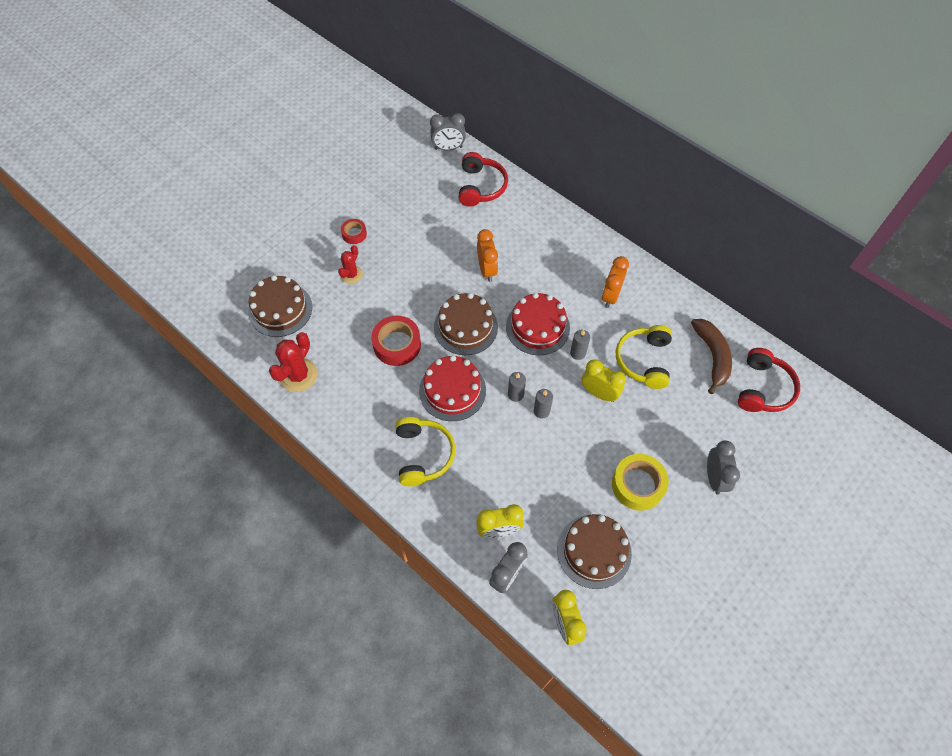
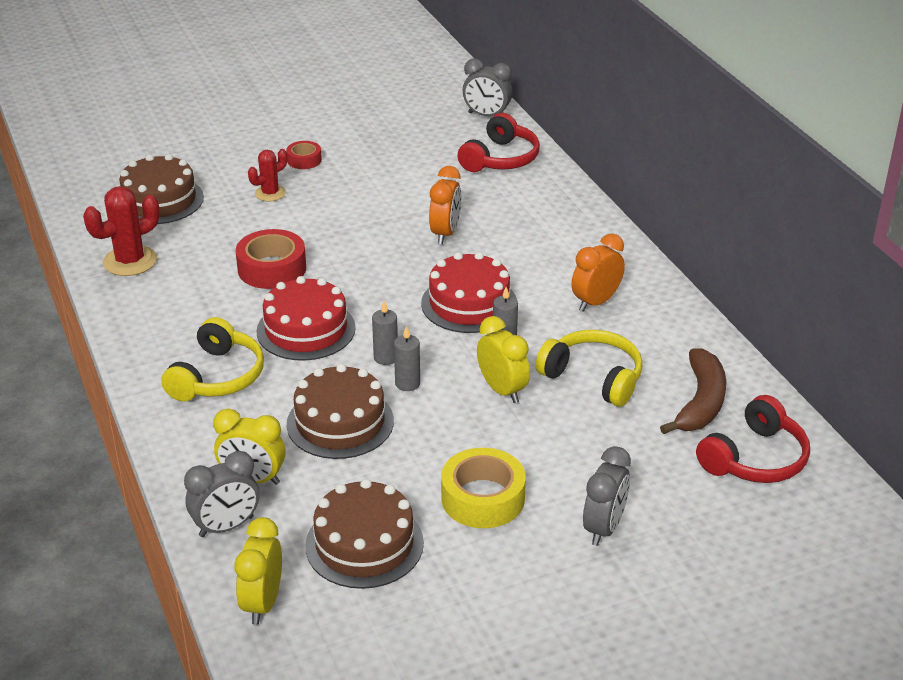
camera: 25 degrees right, 25 degrees down
brown cake [434,293,498,355] -> brown cake moved to [287,364,394,459]
yellow headphones [616,325,672,389] -> yellow headphones turned 90 degrees clockwise [536,330,643,407]

